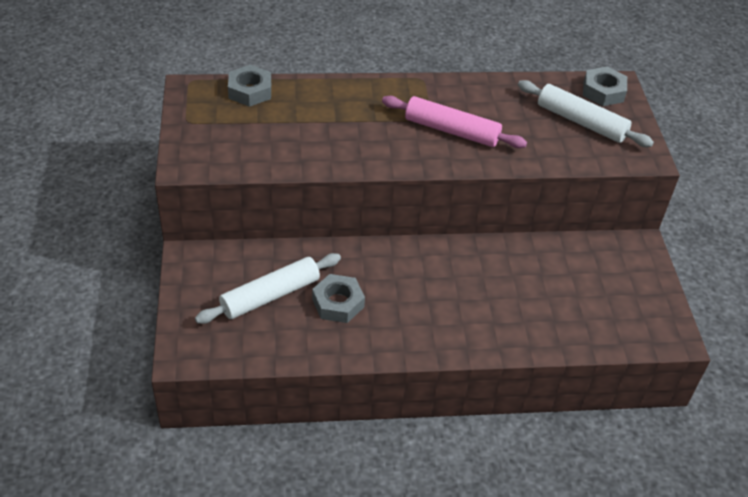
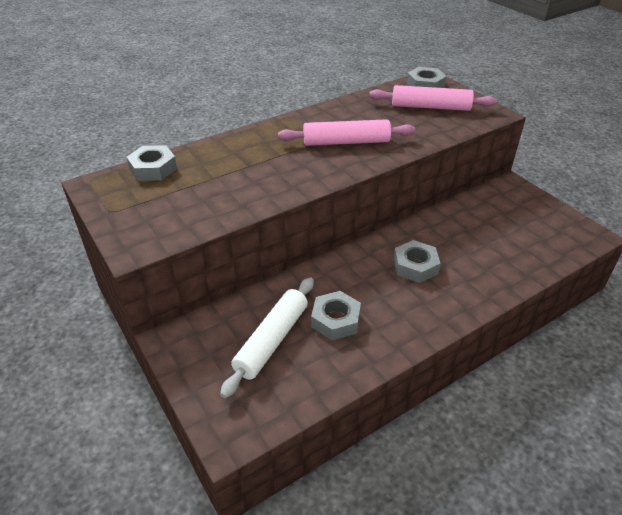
camera: 25 degrees left, 5 degrees down
white rolling pin [518,80,654,147] -> pink rolling pin [369,85,497,111]
none -> grey nut [394,240,441,283]

